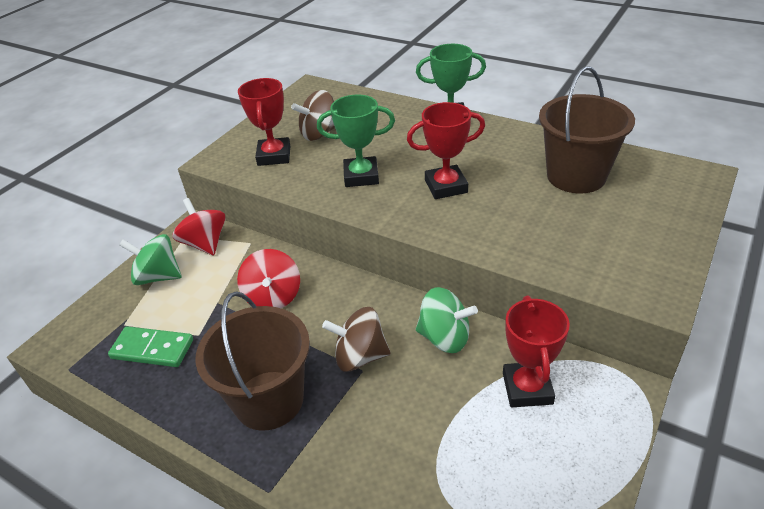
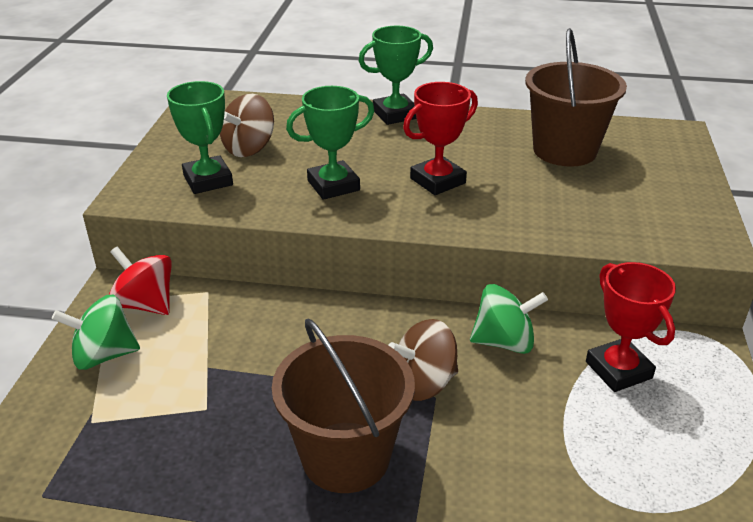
camera: 25 degrees left, 5 degrees down
green domino [108,326,193,367] -> none
red spinning top [237,249,300,308] -> none
red trophy [238,78,290,166] -> green trophy [167,81,233,194]

